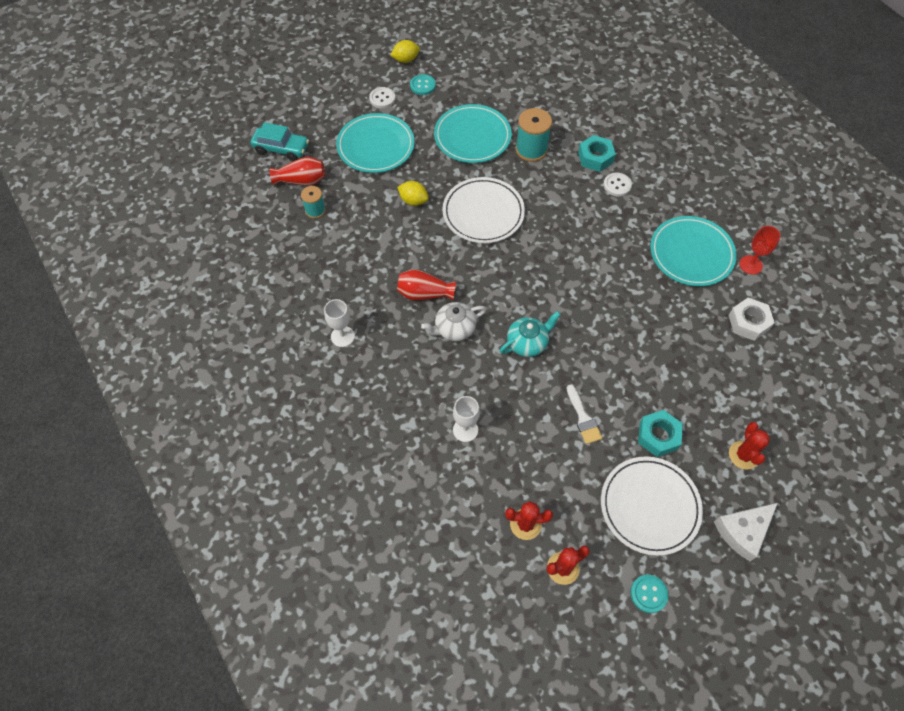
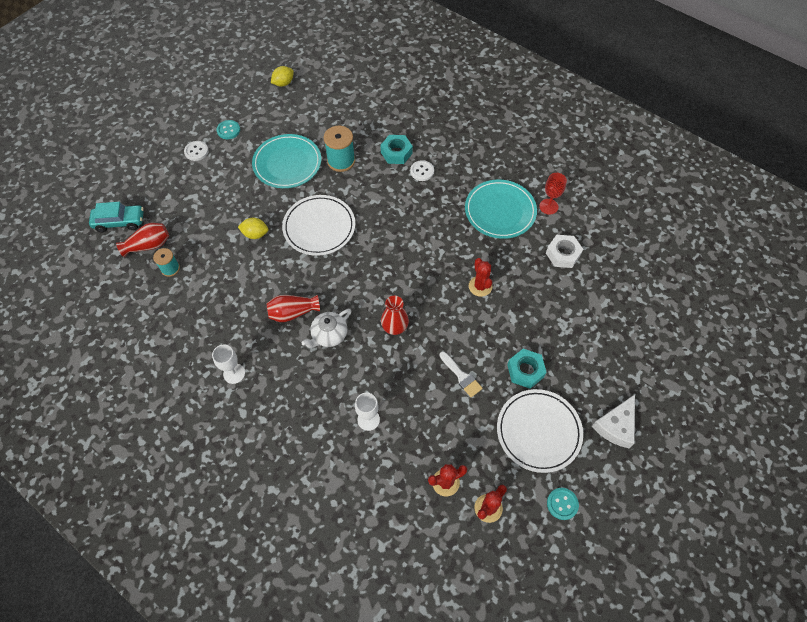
camera: 20 degrees left, 0 degrees up
turquoise plate [336,113,415,173] -> none
yellow lemon [390,40,420,63] -> yellow lemon moved to [271,66,294,87]
turquoise teapot [500,311,561,357] -> red vase [381,296,409,335]
red cactus [729,422,770,469] -> red cactus moved to [469,258,492,297]

